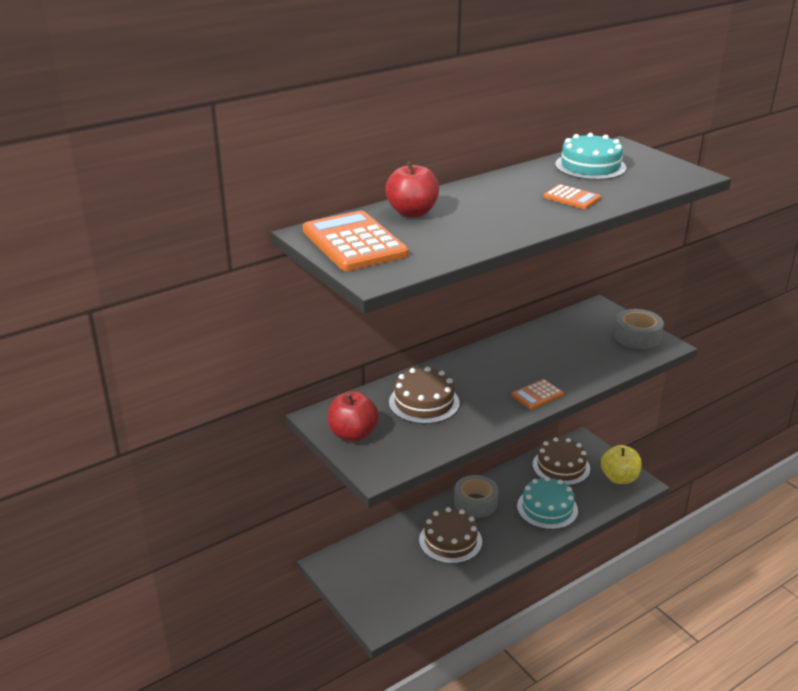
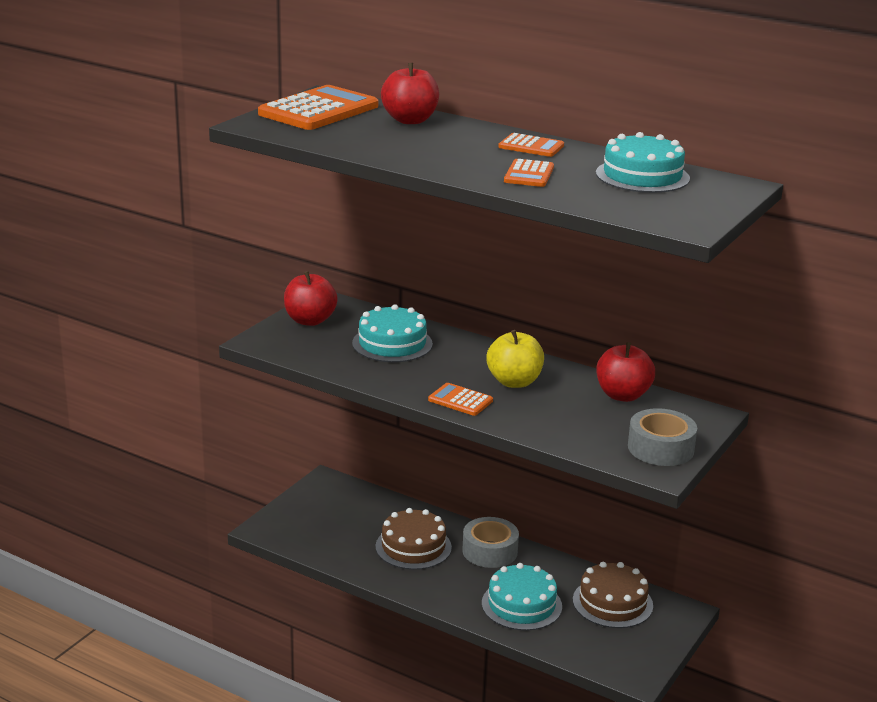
camera: 65 degrees right, 5 degrees down
brown cake [389,367,460,424] -> turquoise cake [352,304,433,362]
yellow apple [601,445,642,484] -> yellow apple moved to [487,330,544,388]
none -> orange calculator [498,133,564,157]
none -> red apple [597,342,655,402]

